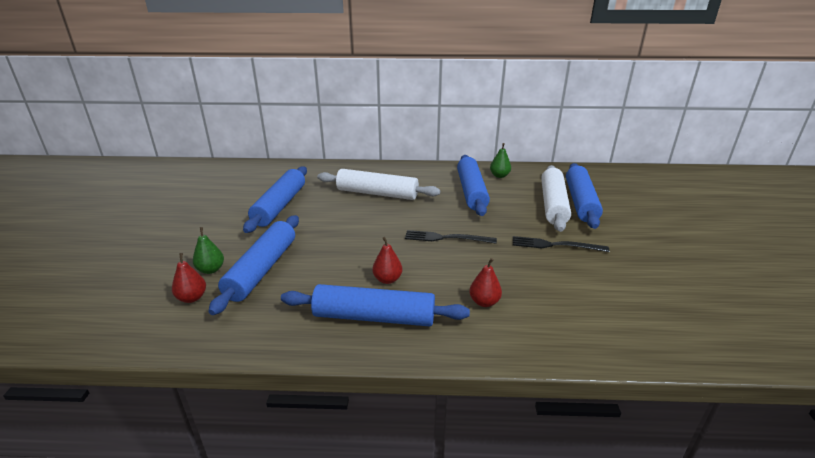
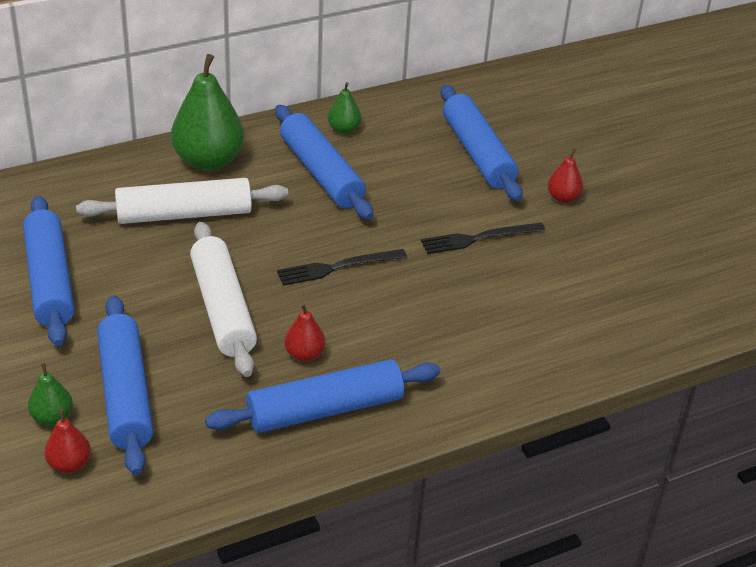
camera: 30 degrees left, 10 degrees up
red pear [469,258,502,307] -> red pear moved to [547,148,583,203]
white rolling pin [541,165,571,232] -> white rolling pin moved to [190,222,257,377]
none -> green pear [171,54,244,171]

